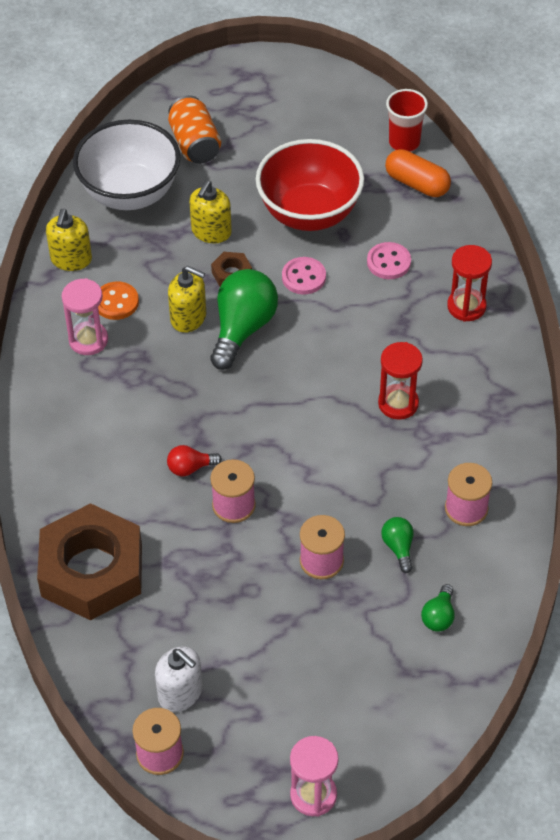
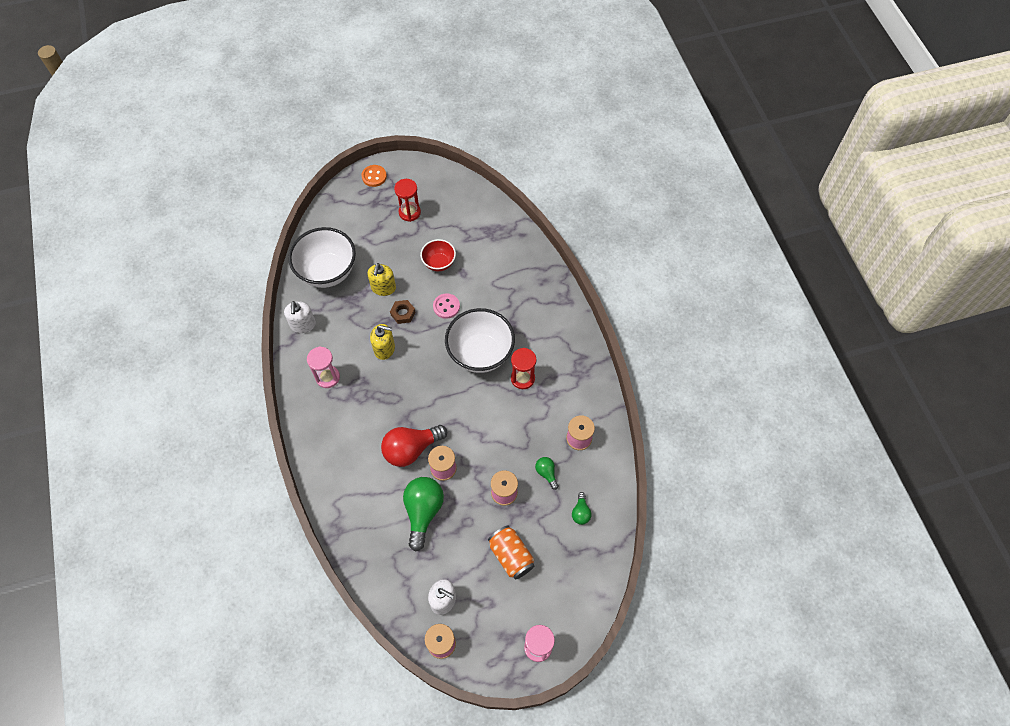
camera: 15 degrees left, 10 degrees up
brown nut [37,503,142,621] -> none
yellow soap dispenser [46,209,92,271] -> white soap dispenser [284,301,316,333]
orange button [98,282,139,320] -> orange button moved to [361,165,387,187]
red light bulb [167,445,222,476] -> red light bulb [381,425,447,467], size x2.05
orange can [168,95,221,164] -> orange can moved to [488,526,535,580]
green light bulb [210,269,278,370] -> green light bulb moved to [403,477,444,552]
red bowl [256,139,364,231] -> red bowl [420,239,456,271], size x0.54
pink button [367,242,411,279] -> none
orange capsule [385,149,451,197] -> none
red cup [386,89,428,152] -> none
red hourglass [447,245,492,322] -> red hourglass moved to [394,179,421,222]
none -> white bowl [445,308,515,373]

